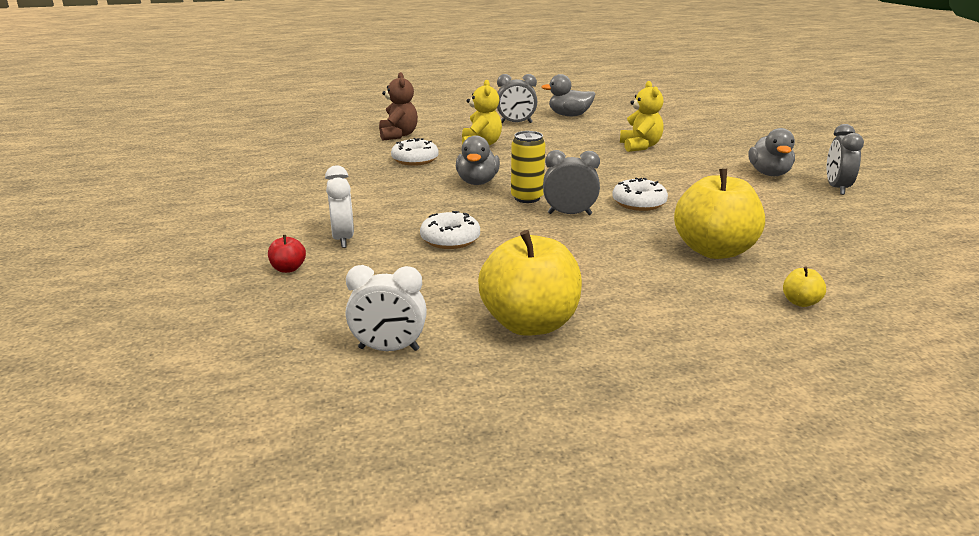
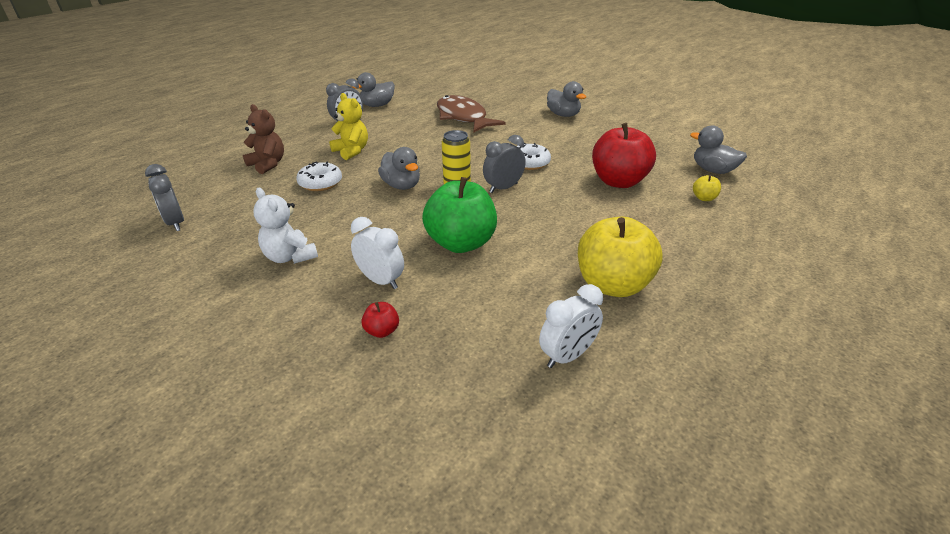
camera: 40 degrees left, 10 degrees up
white donut [420,211,480,249] -> green apple [422,177,497,253]
yellow teddy bear [620,81,664,152] -> brown fish [437,95,506,132]
yellow apple [674,169,765,259] -> red apple [592,123,656,188]
grey clock [827,124,864,195] -> grey clock moved to [145,164,184,231]
none -> white teddy bear [253,188,318,264]
none -> grey duck [690,125,747,174]

